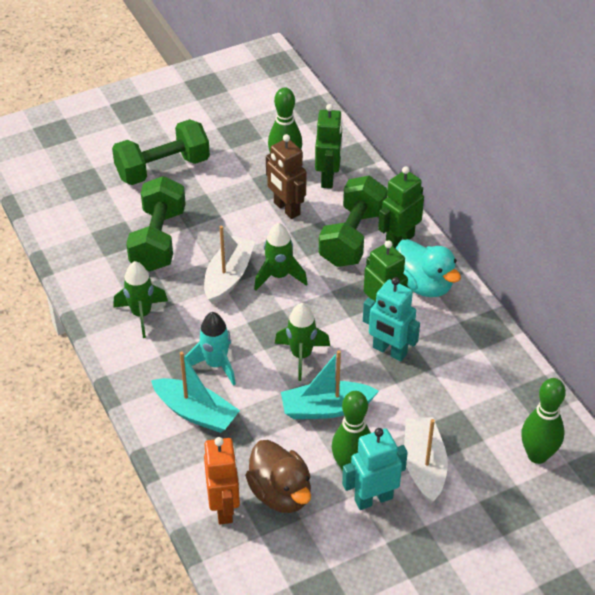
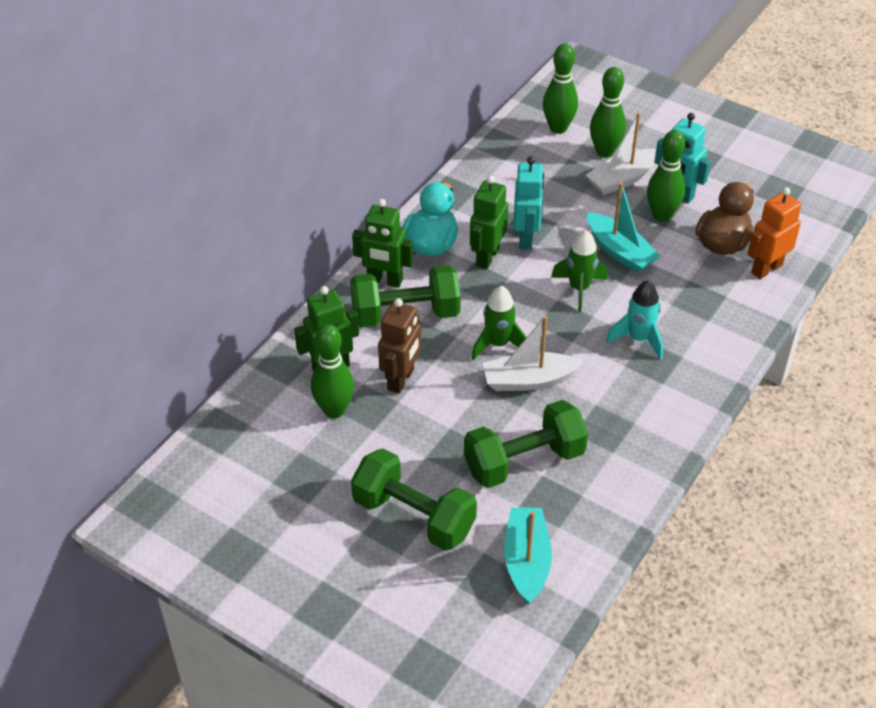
camera: 120 degrees left, 0 degrees up
green rocket [113,261,168,338] -> none
turquoise boat [151,351,240,433] -> turquoise boat moved to [504,507,552,605]
none -> green bowling pin [590,67,626,158]

